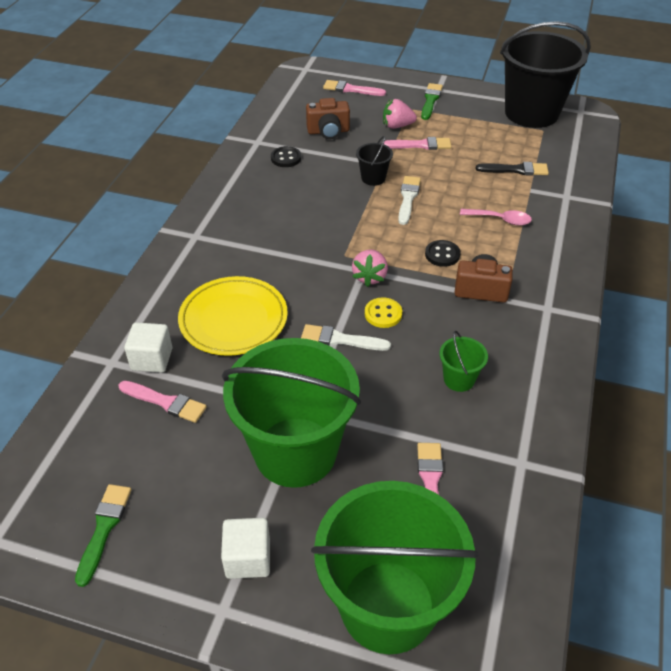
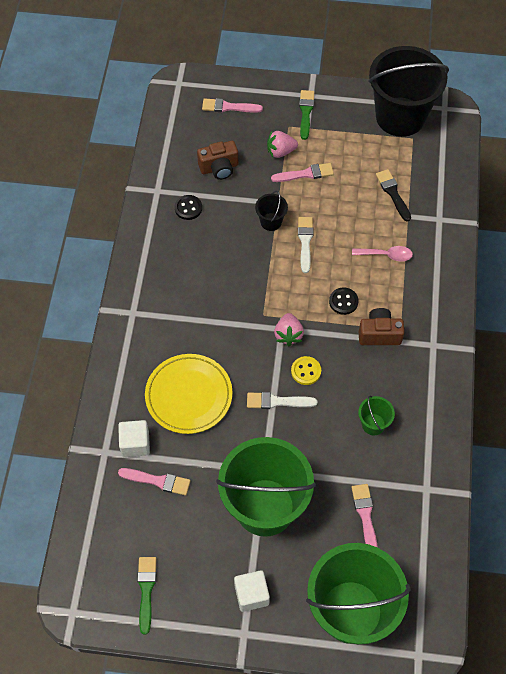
camera: 10 degrees left, 15 degrees up
black brush [476,162,549,176] -> black brush turned 105 degrees counterclockwise [376,169,411,222]

